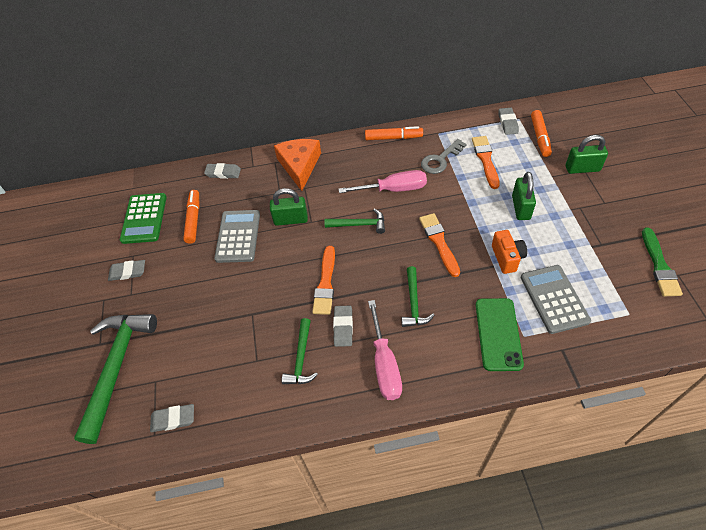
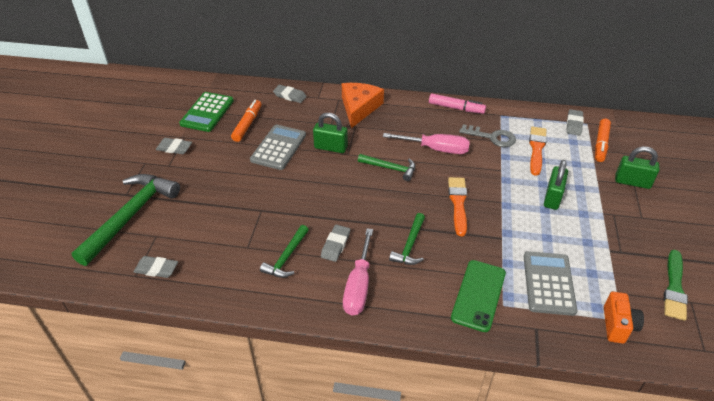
camera: 15 degrees right, 10 degrees down
orange brush [312,246,335,315] -> none
orange marker [365,126,423,140] -> pink marker [429,94,486,114]
grey key [421,139,466,174] -> grey key turned 135 degrees counterclockwise [459,124,516,147]
orange camera [492,230,527,274] -> orange camera moved to [604,292,644,344]

